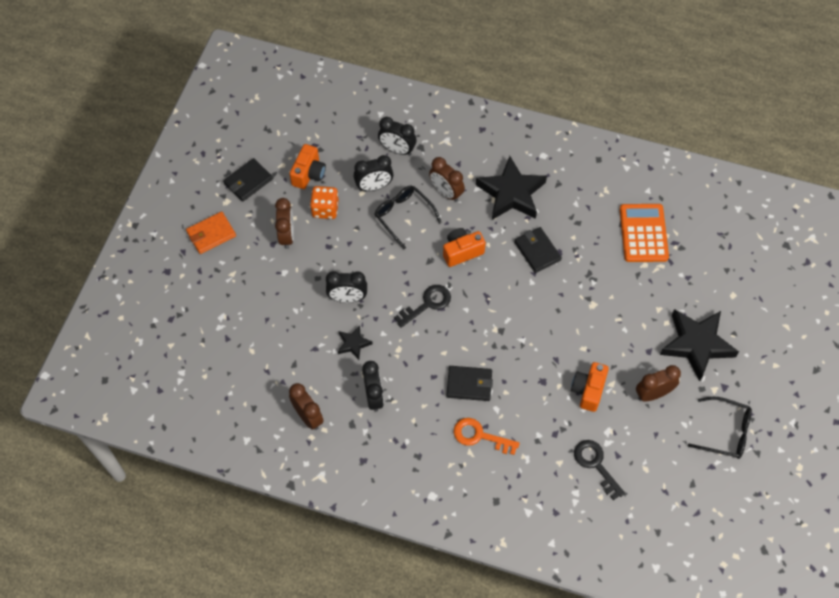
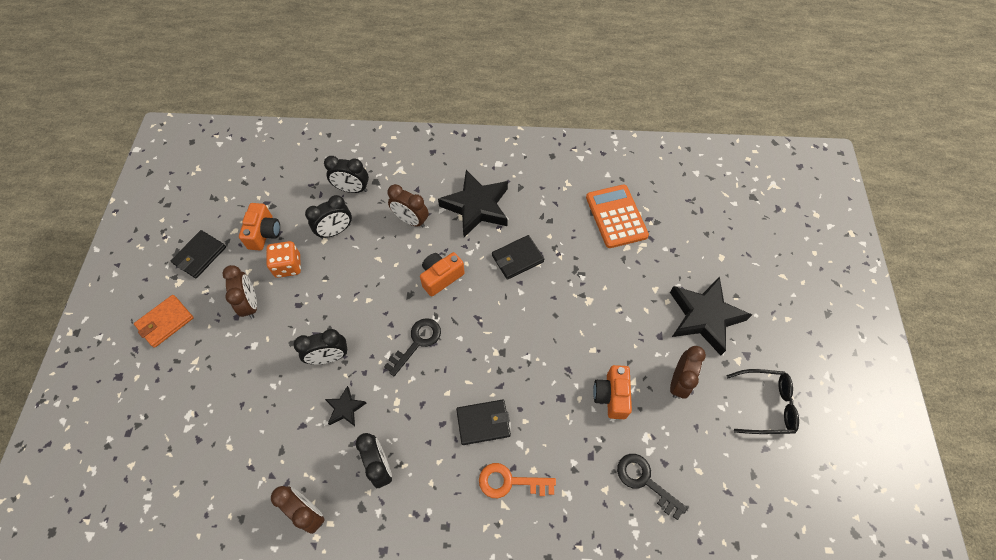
camera: 15 degrees left, 0 degrees up
black glasses [374,185,442,249] -> none
black wallet [514,227,562,273] -> black wallet turned 75 degrees counterclockwise [492,235,544,280]
brown clock [636,365,681,402] -> brown clock turned 150 degrees clockwise [670,346,706,399]

